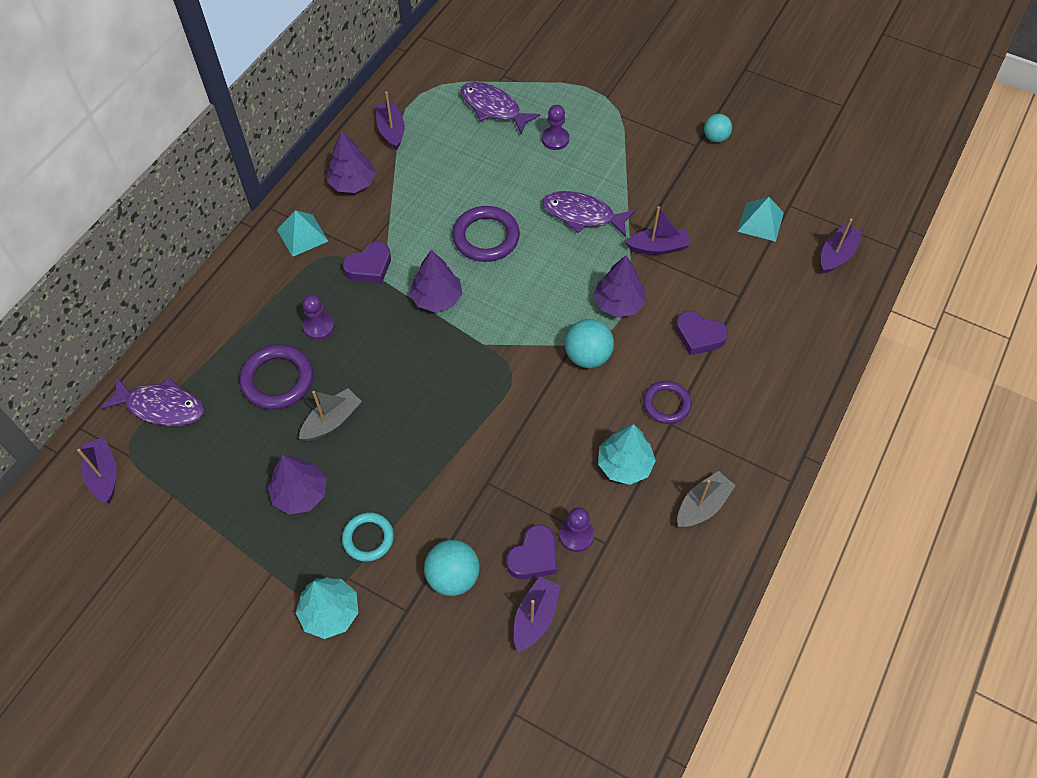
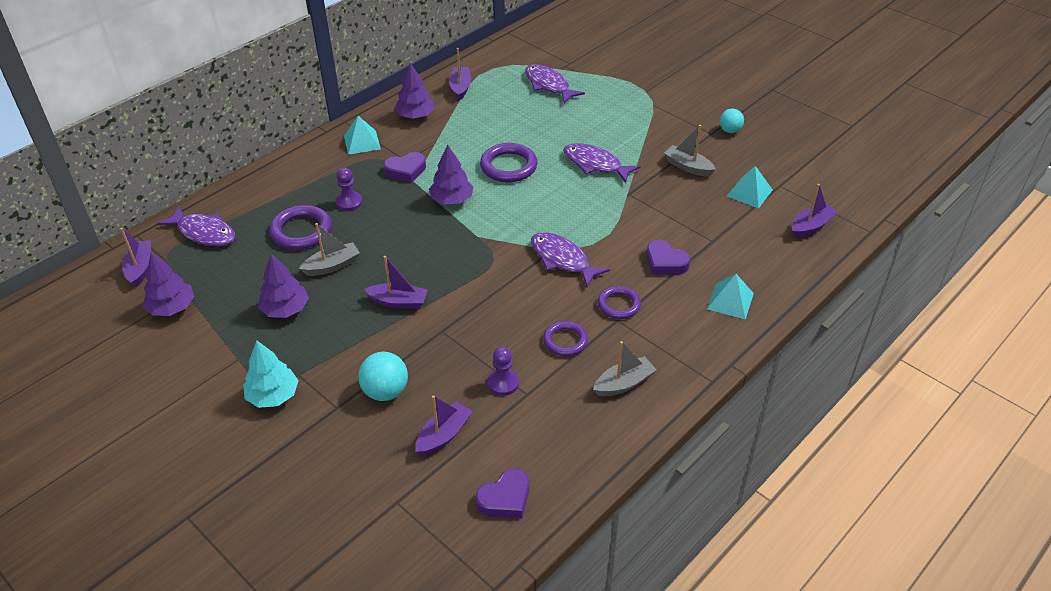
camera: 15 degrees right, 15 degrees down
turquoise ring [342,512,394,562] -> none
purple heart [506,524,557,579] -> purple heart moved to [476,469,529,518]
purple pawn [542,105,569,150] -> none
turquoise ball [565,319,614,368] -> purple fish [531,232,610,287]
purple tree [593,255,646,317] -> purple tree moved to [143,252,194,316]
turquoise tree [598,424,656,485] -> purple ring [543,321,588,356]
purple boat [625,206,691,255] -> purple boat moved to [364,256,427,309]
none -> grey boat [664,125,716,177]
none -> turquoise pyramid [707,274,754,320]

